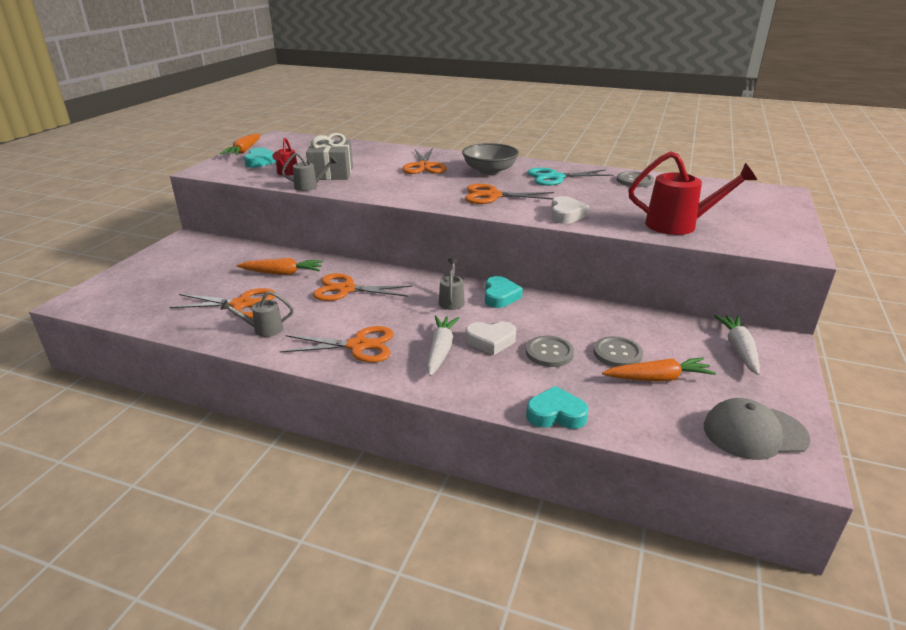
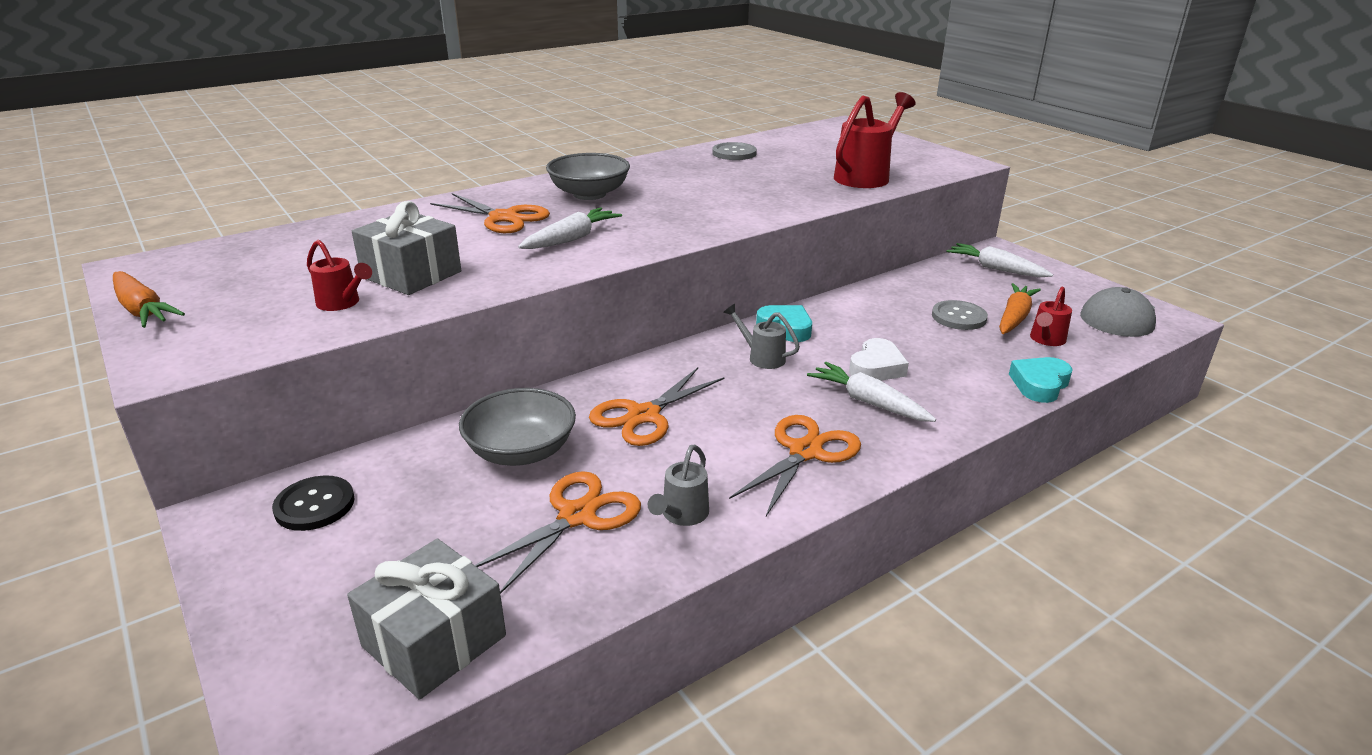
camera: 55 degrees left, 0 degrees up
orange carrot [237,258,323,275] -> grey bowl [459,388,576,466]
turquoise heart [244,148,276,168] -> none
grey watering can [281,153,338,191] -> none
orange scissors [465,184,554,204] -> none
grey button [526,336,574,367] -> none
turquoise scissors [527,168,613,186] -> none
white heart [551,196,589,224] -> none
none -> black button [272,475,355,531]
none -> grey gift [347,539,506,700]
none -> white carrot [518,207,622,249]
none -> red watering can [1030,287,1072,346]

